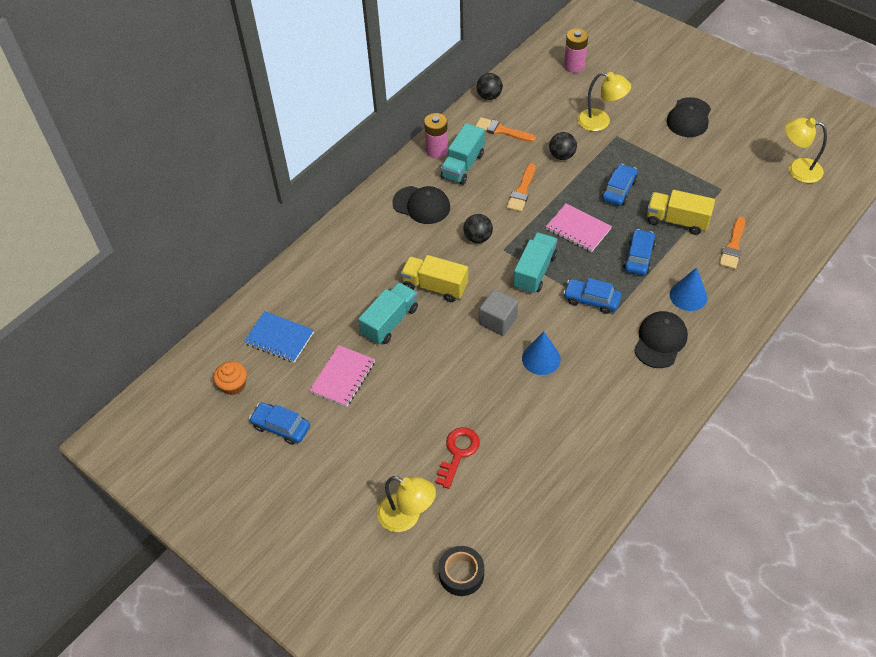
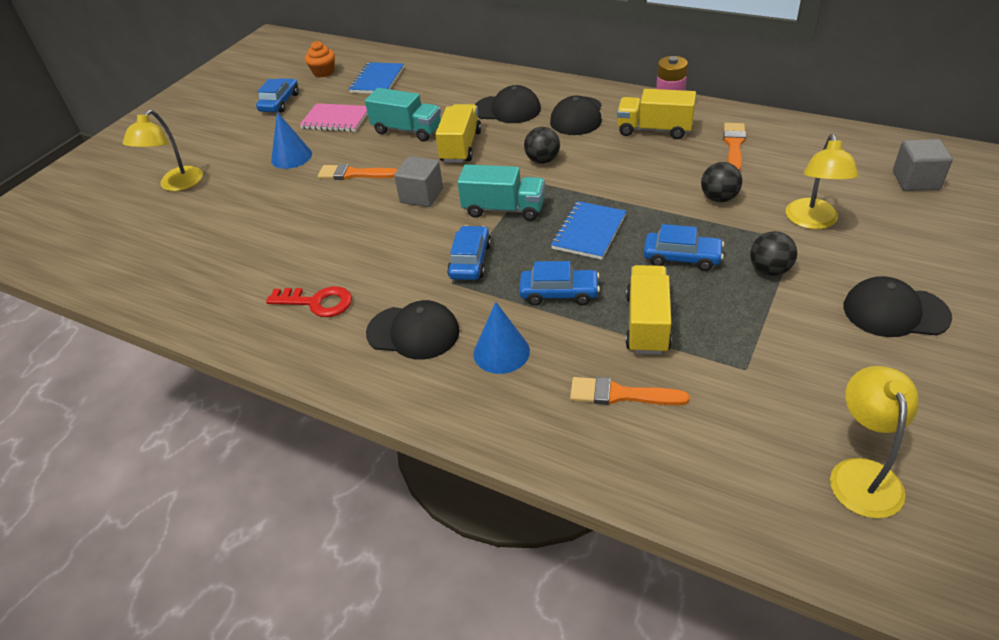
camera: 80 degrees right, 10 degrees down
red key [436,427,480,489] -> red key moved to [266,286,352,317]
black tape [438,546,484,596] -> none
turquoise truck [441,123,485,185] -> yellow truck [617,89,696,139]
black ball [476,73,503,100] -> black ball moved to [750,231,797,276]
orange brush [507,163,536,212] -> orange brush moved to [318,164,398,180]
blue cone [522,332,561,375] -> blue cone moved to [271,112,312,169]
pink notebook [546,203,612,252] -> blue notebook [551,201,626,260]
pink battery [564,29,588,73] -> grey cube [893,139,953,191]
none -> black cap [475,85,541,123]

